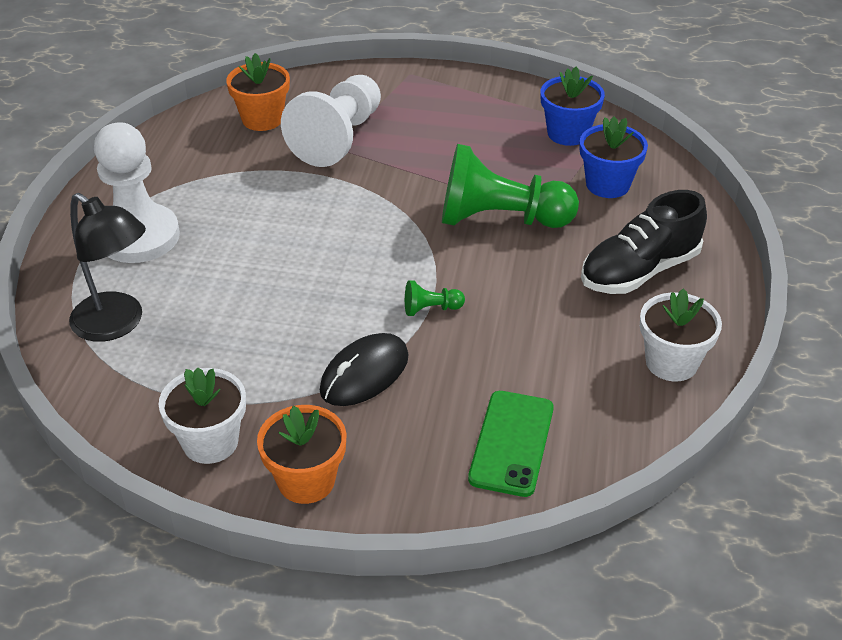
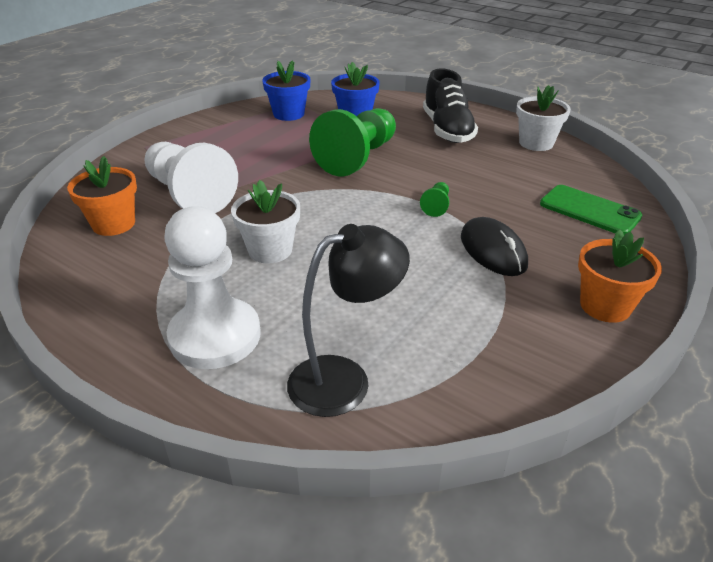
camera: 65 degrees left, 5 degrees down
white flower pot [158,367,246,464] -> white flower pot moved to [231,180,300,264]

